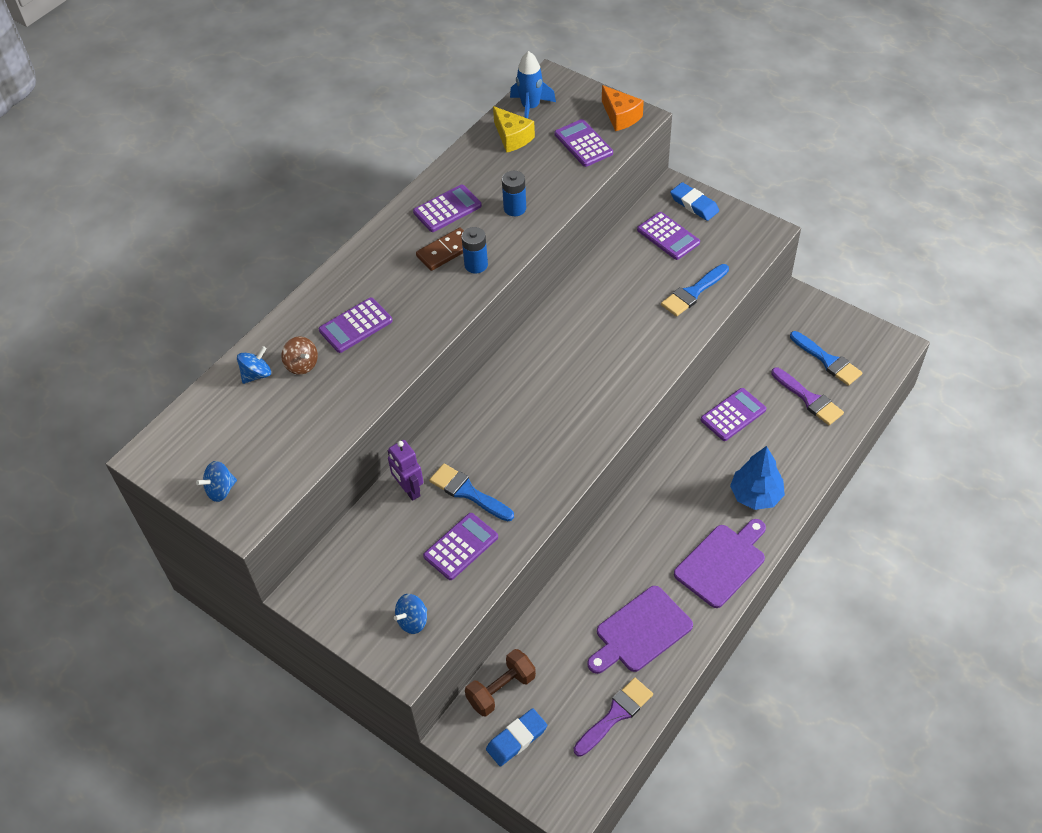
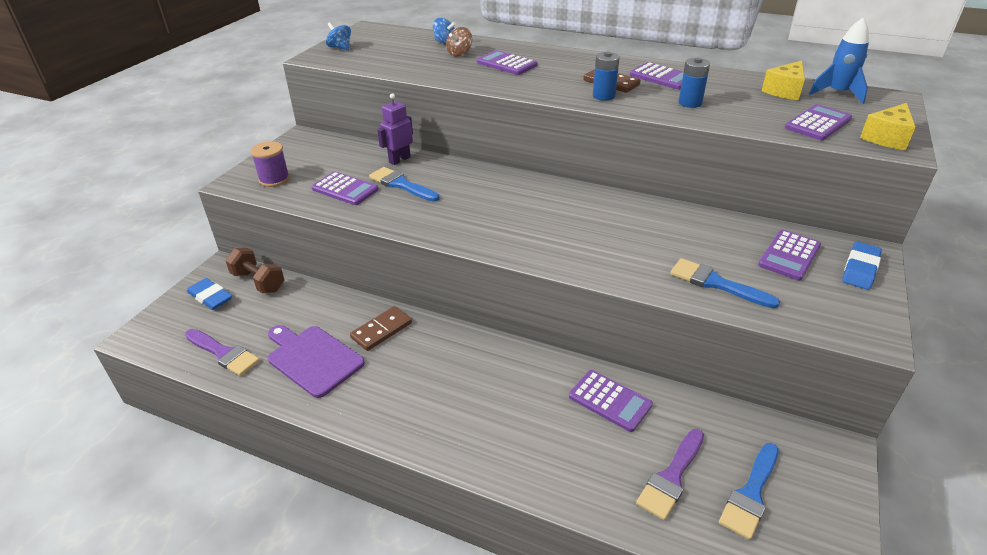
camera: 75 degrees right, 15 degrees down
blue spinning top [394,594,427,634] -> purple spool [250,141,290,187]
blue brush [429,464,514,521] -> blue brush turned 75 degrees counterclockwise [369,167,440,202]
orange cheese [602,85,644,131] -> yellow cheese [860,103,916,150]
purple cutting board [674,519,766,608] -> none
blue tree [730,446,785,510] -> none
none -> brown domino [350,306,412,351]

